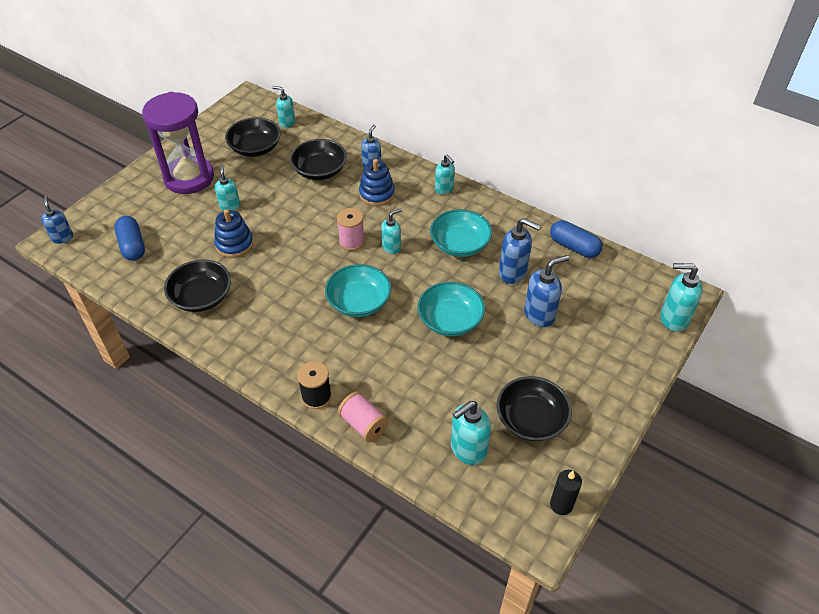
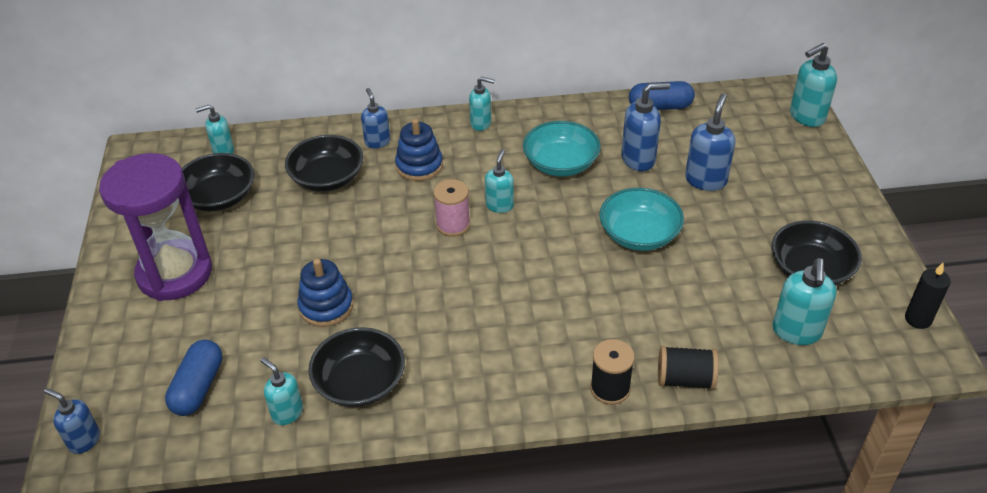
camera: 40 degrees left, 5 degrees down
blue capsule [114,216,145,261] -> blue capsule turned 75 degrees clockwise [165,340,223,416]
turquoise soap dispenser [215,164,240,211] -> turquoise soap dispenser moved to [260,357,303,425]
turquoise bowl [325,264,391,317] -> none
pink spool [338,391,389,442] -> black spool [658,346,719,390]

